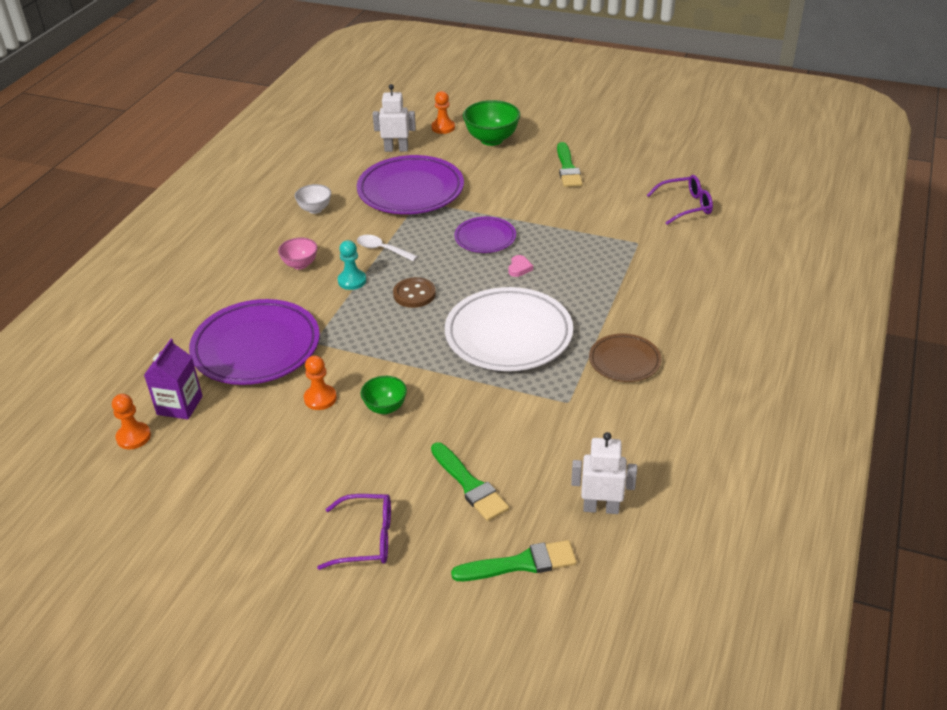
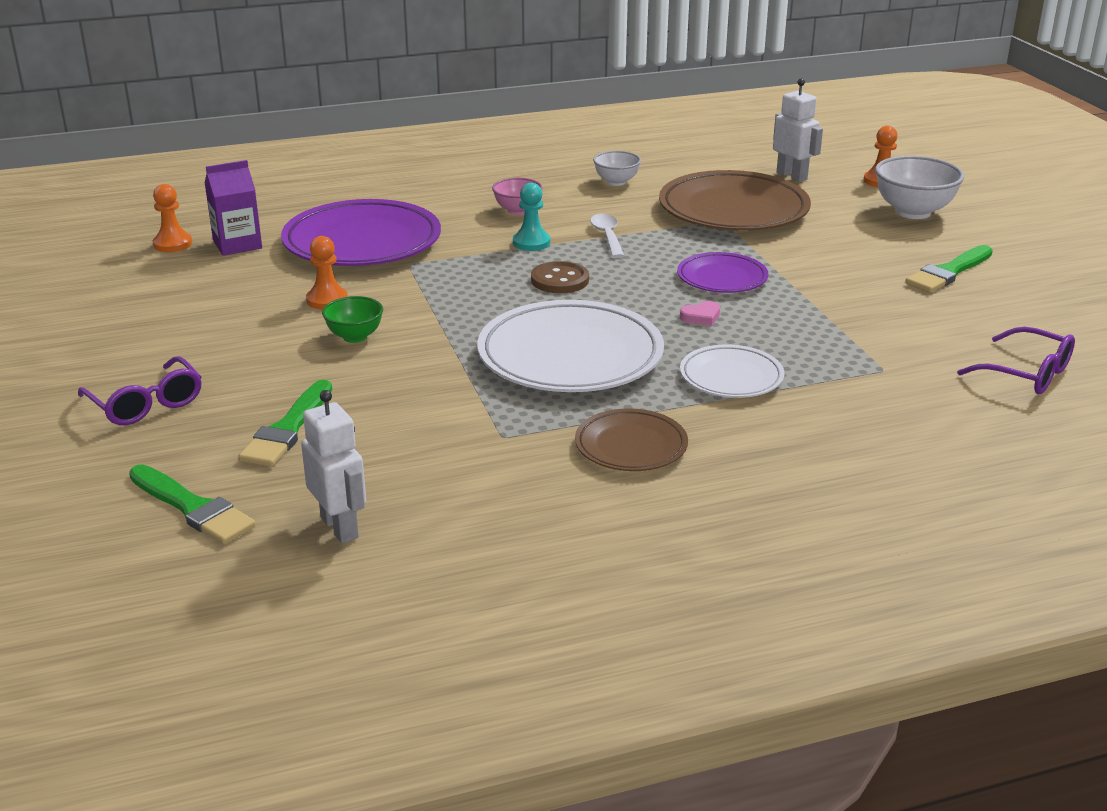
camera: 50 degrees right, 10 degrees down
purple plate [357,155,464,214] -> brown plate [659,170,811,231]
green bowl [463,100,520,146] -> white bowl [875,156,964,219]
none -> white plate [680,345,784,398]

